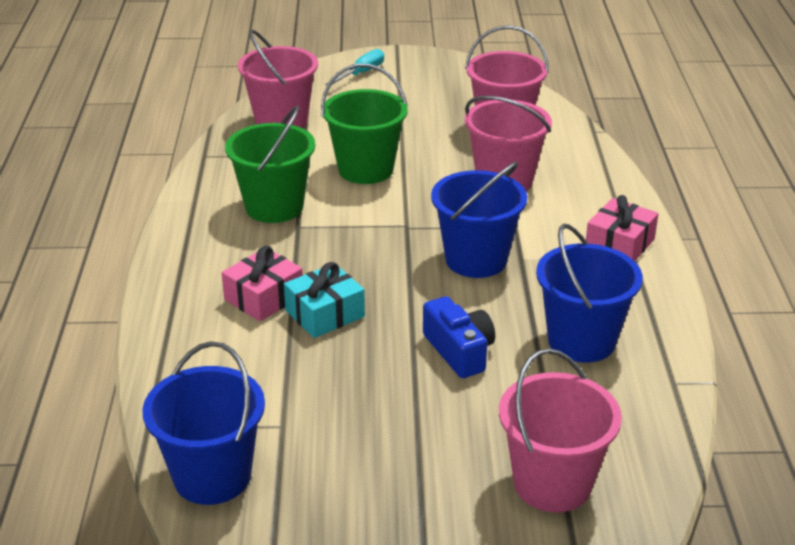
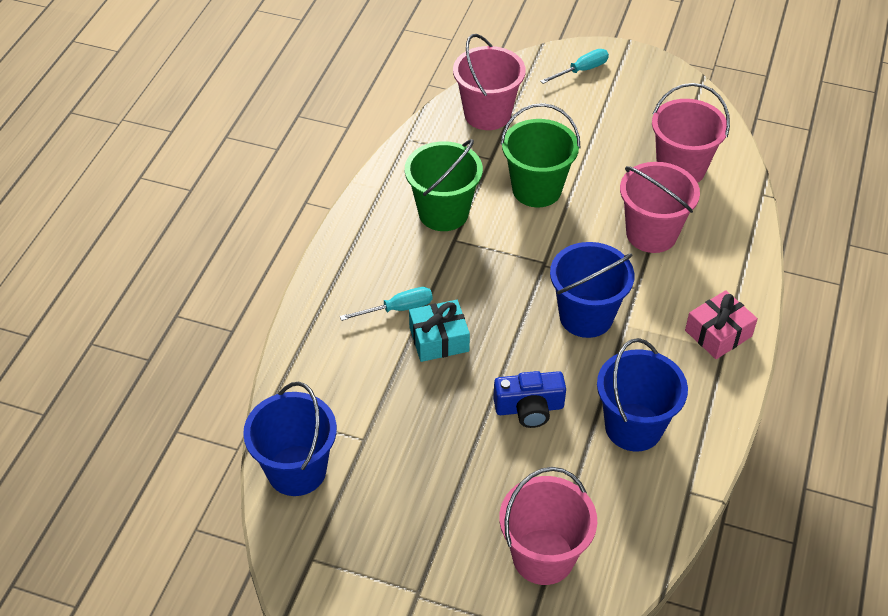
camera: 20 degrees right, 15 degrees up
pink gift [222,246,303,321] -> turquoise screwdriver [340,287,433,321]
blue camera [423,296,495,378] -> blue camera turned 90 degrees clockwise [493,371,566,428]

